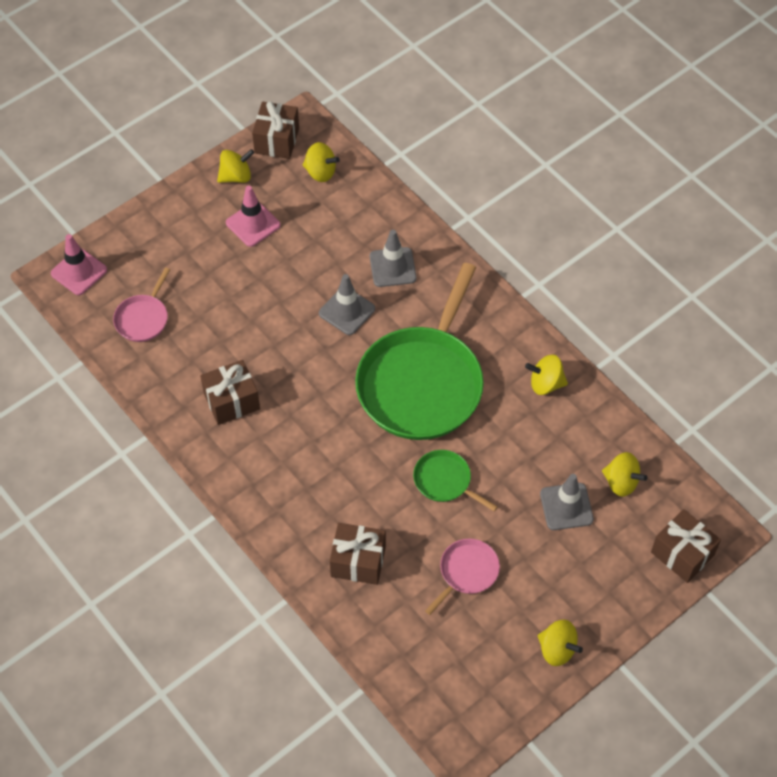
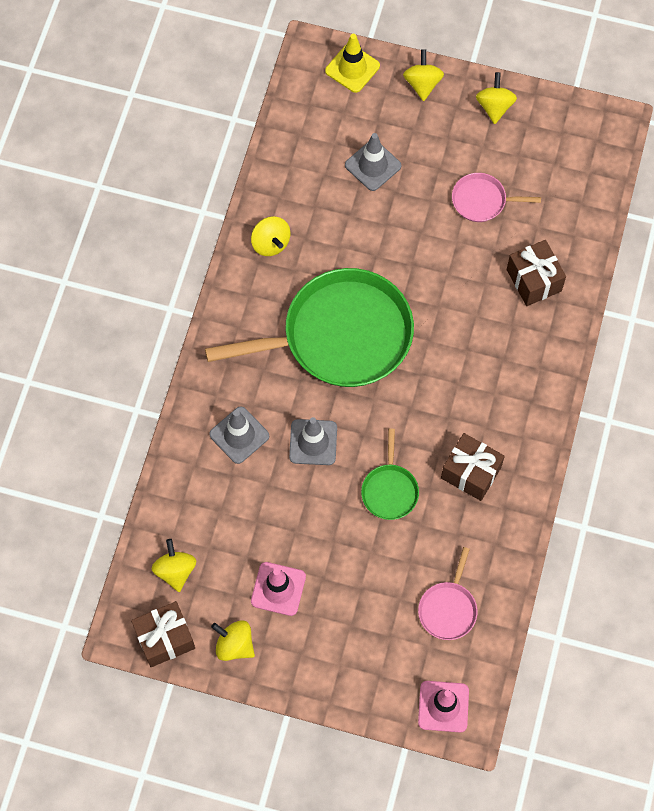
camera: 125 degrees left, 10 degrees up
pink pan [113,267,170,342] -> pink pan turned 120 degrees clockwise [418,547,477,640]
green pan [413,450,498,512] -> green pan moved to [361,429,419,520]
yellow spinning top [602,452,648,497] -> yellow spinning top moved to [403,49,444,101]
brown gift [651,509,721,583] -> yellow traffic cone [325,34,380,93]

